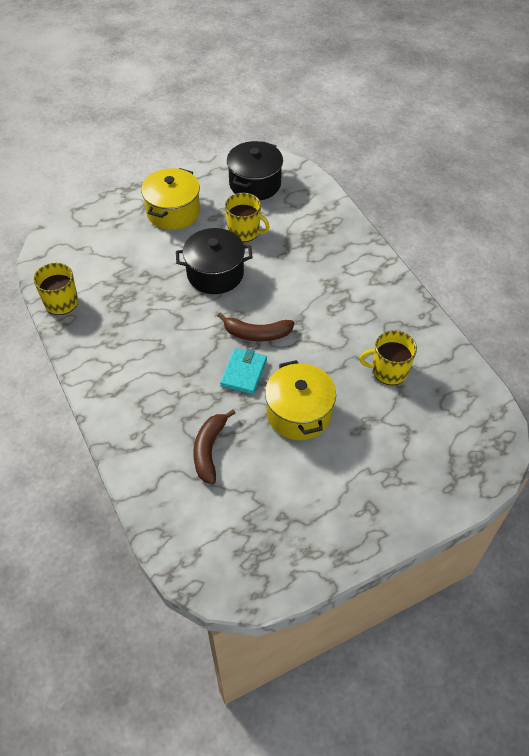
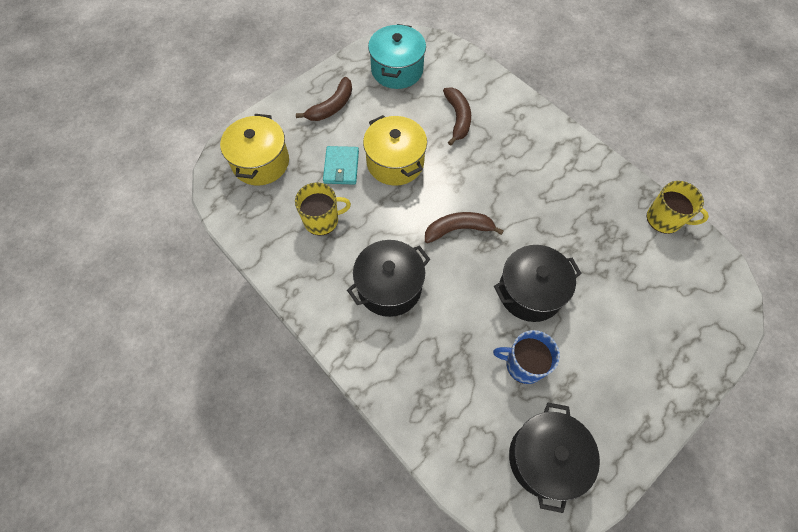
camera: 165 degrees right, 10 degrees up
yellow pot [141,168,200,230] -> yellow pot moved to [220,114,289,186]
turquoise wallet [220,348,267,395] -> turquoise wallet moved to [323,146,359,185]
yellow mug [225,193,270,242] -> blue mug [493,330,560,384]
none -> brown banana [296,77,352,121]
none -> black pot [347,240,430,317]
none -> turquoise pot [368,24,426,89]

